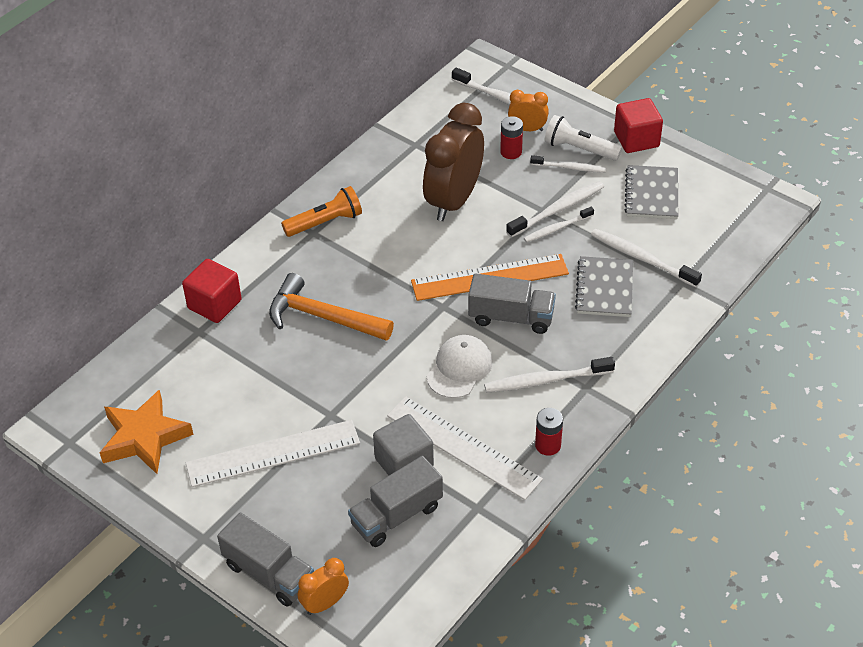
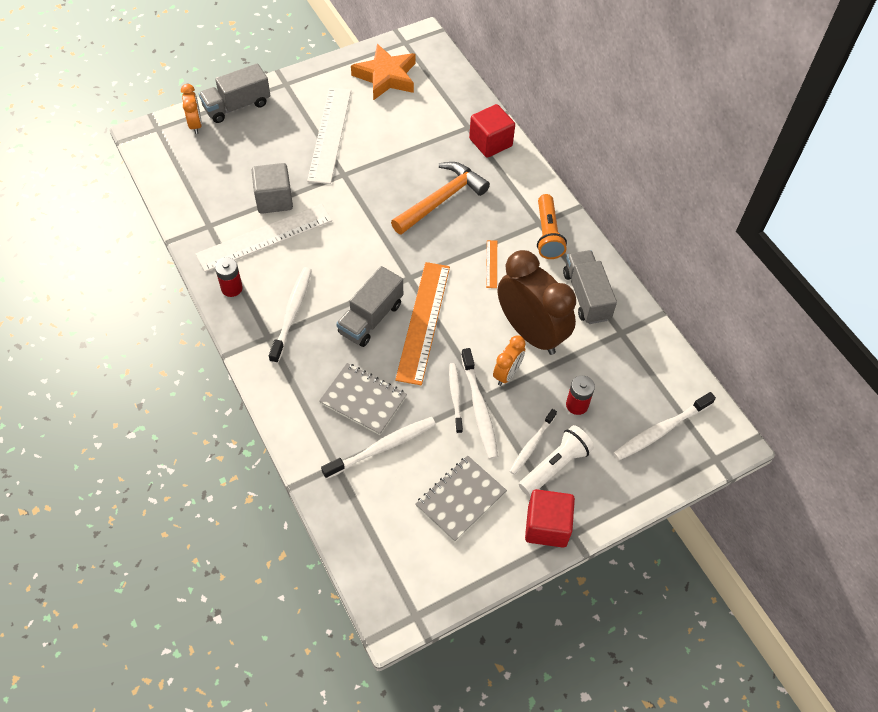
camera: 110 degrees right, 10 degrees up
grey truck [348,456,443,547] -> grey truck moved to [563,250,617,324]
white cap [427,335,492,398] -> none
orange clock [508,90,549,131] -> orange clock moved to [493,336,526,386]
grey notebook [625,165,678,219] -> grey notebook turned 75 degrees counterclockwise [416,455,507,542]
none -> orange ruler [486,240,497,288]

